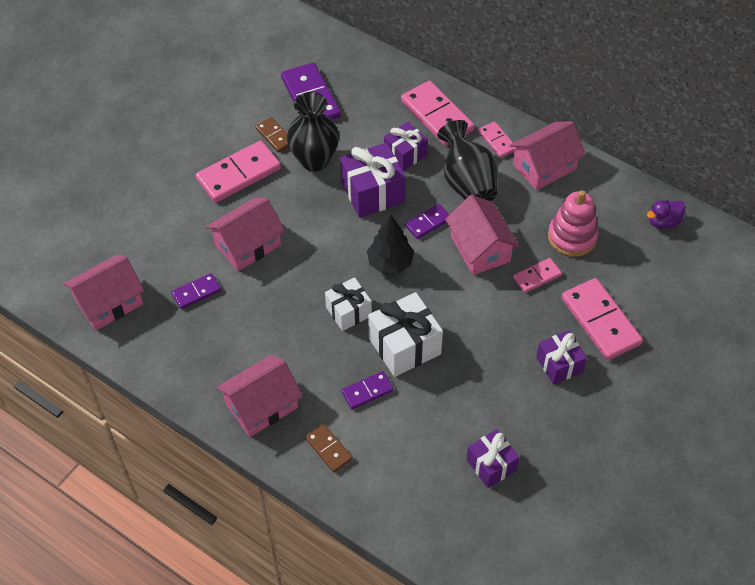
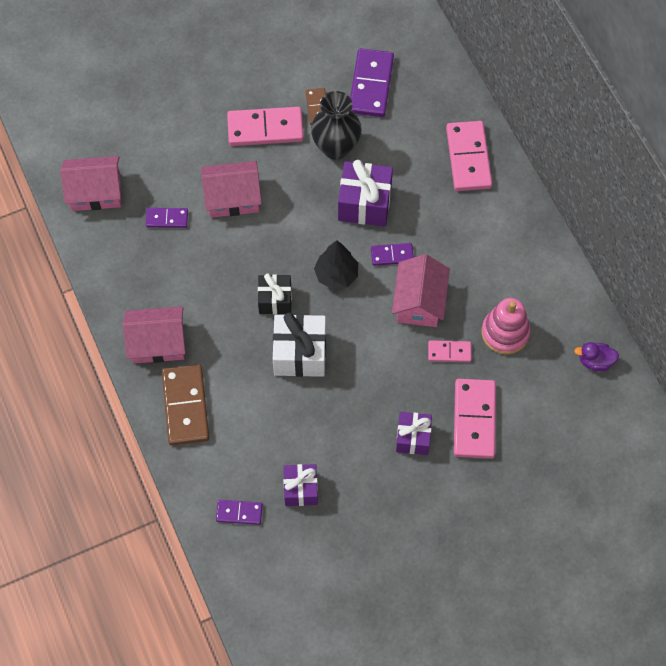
camera: 30 degrees right, 10 degrees up
brown domino [305,424,353,472] -> brown domino [162,364,209,446], size x1.86
white gift [325,277,372,331] -> black gift [258,274,292,314]
purple domino [342,371,394,409] -> purple domino moved to [216,500,263,525]
purple gift [384,122,428,171] -> none
black vase [437,120,497,201] -> none
pink domino [478,121,515,158] -> none
pink house [509,121,586,190] -> none

